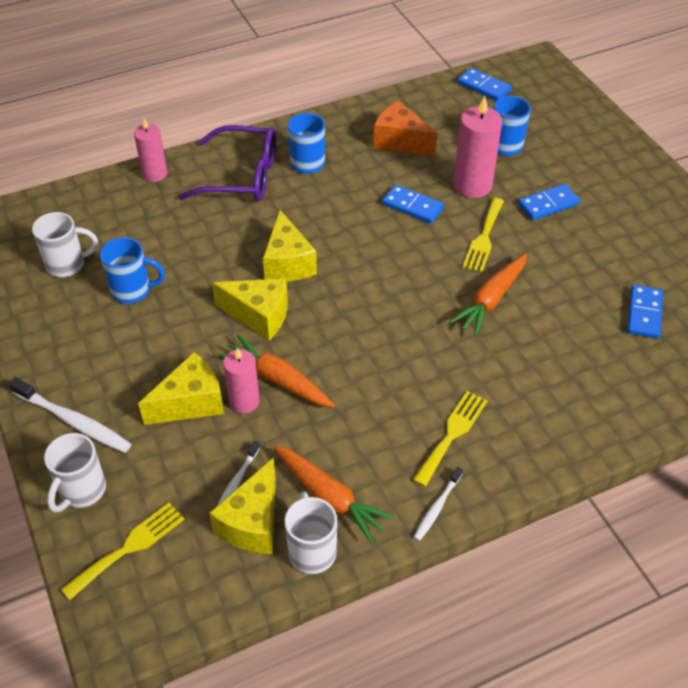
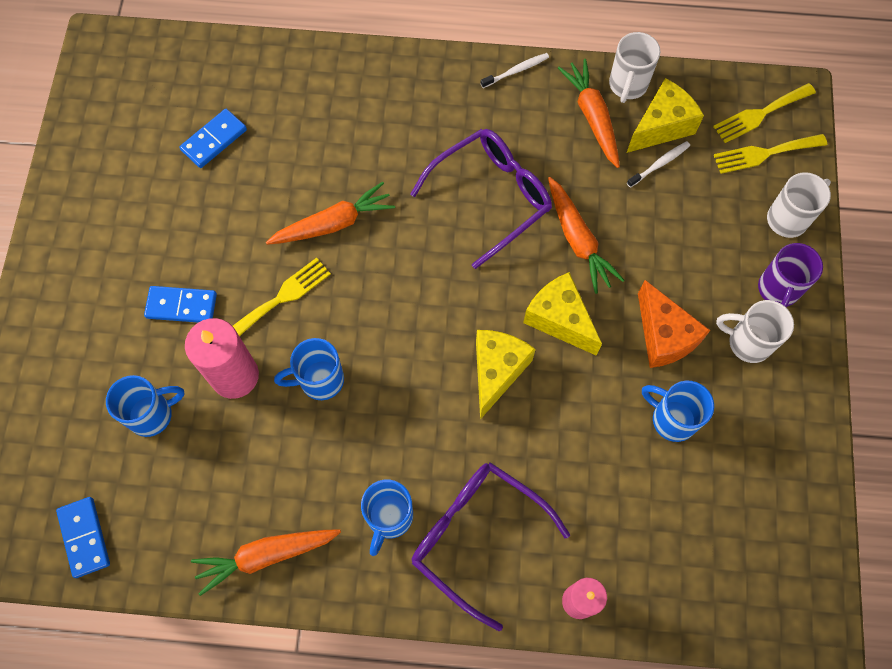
camera: 150 degrees left, 20 degrees up
white toothbrush [9,377,131,453] -> purple mug [758,243,823,308]
white mug [32,212,98,277] -> white mug moved to [716,300,794,363]
yellow cheese [138,352,224,425] -> none
pink candle [223,348,260,413] -> none
orange cheese [373,101,438,156] -> orange cheese moved to [638,280,710,368]
blue domino [382,185,444,223] -> blue mug [274,338,344,400]
yellow fork [413,391,488,487] -> yellow fork moved to [713,83,816,143]
none -> orange carrot [191,529,341,596]
none -> purple glasses [410,129,552,269]

